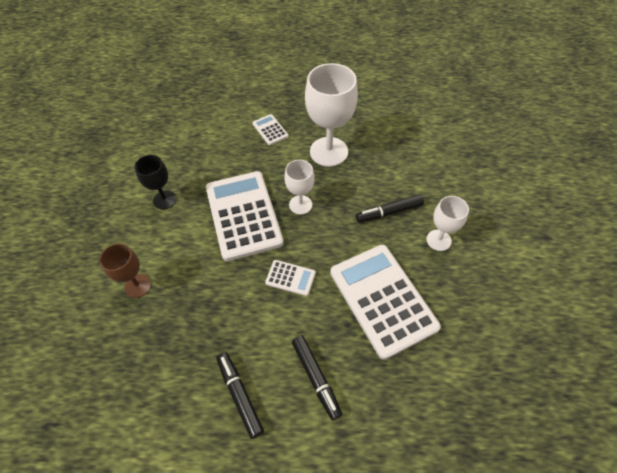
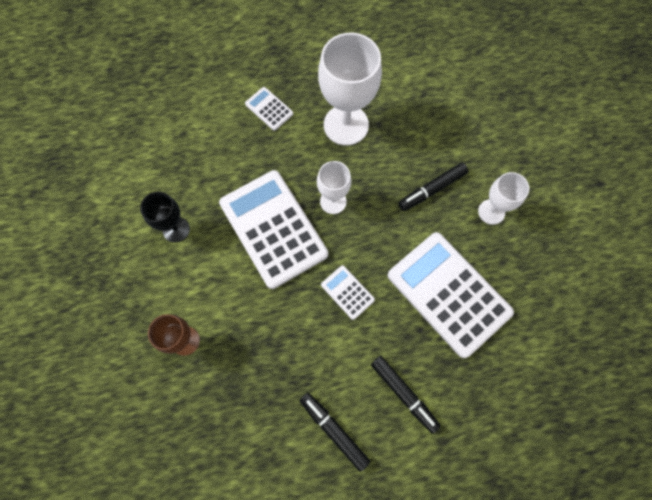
camera: 15 degrees left, 15 degrees up
white calculator [265,260,316,296] -> white calculator turned 135 degrees counterclockwise [321,265,375,320]

